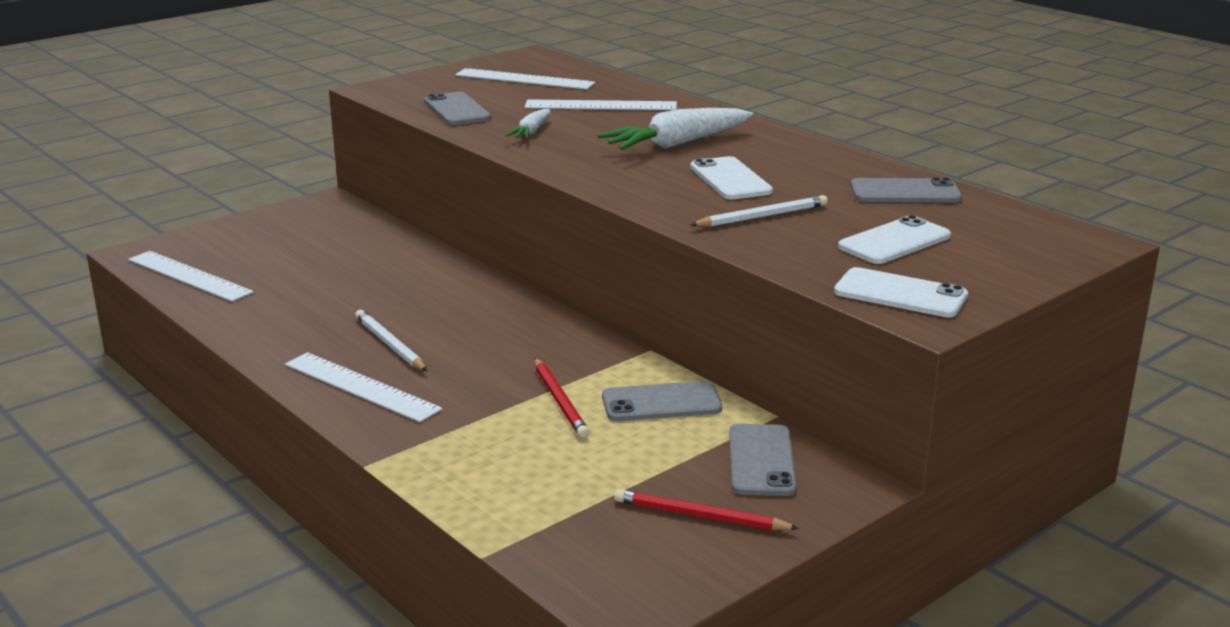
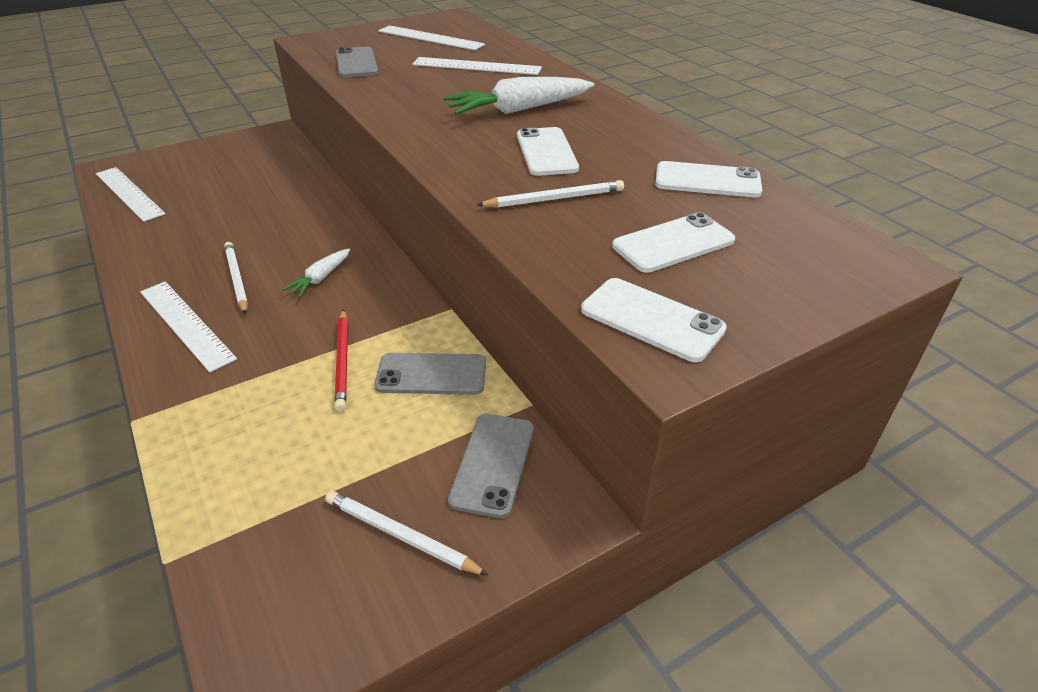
camera: 10 degrees right, 15 degrees up
white carrot [505,109,551,139] -> white carrot moved to [282,249,350,297]
red pencil [614,489,799,530] -> white pencil [325,491,488,575]
grey phone [851,177,962,203] -> white phone [655,161,762,197]

